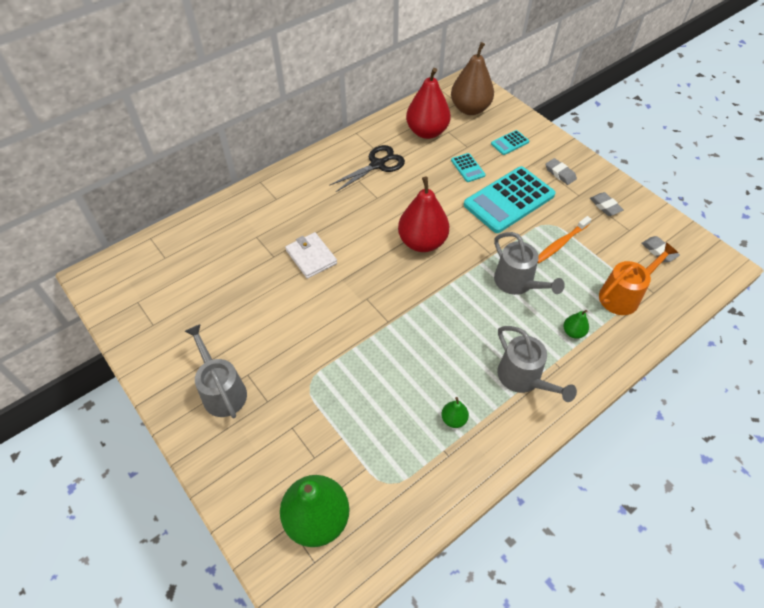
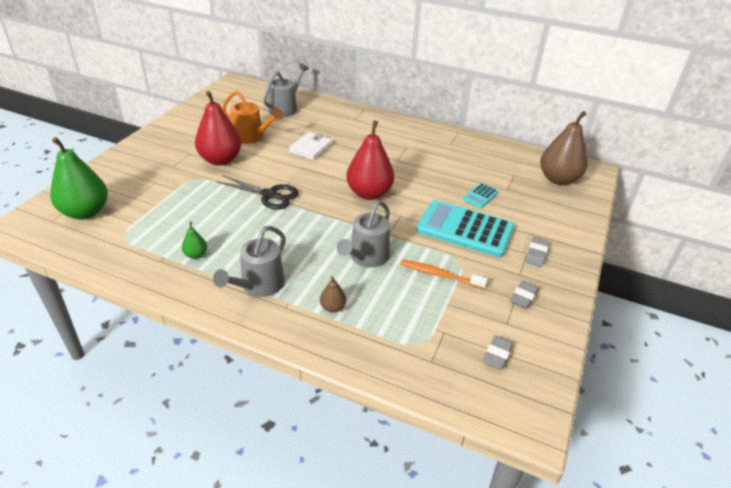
camera: 60 degrees right, 15 degrees down
grey watering can [184,324,247,418] -> grey watering can moved to [263,63,309,117]
black scissors [329,145,405,192] -> black scissors moved to [217,175,299,210]
red pear [406,68,451,139] -> red pear moved to [195,91,241,166]
turquoise calculator [491,130,529,155] -> none
green pear [563,310,589,338] -> brown pear [320,276,346,312]
orange watering can [599,242,678,315] -> orange watering can moved to [222,91,283,144]

